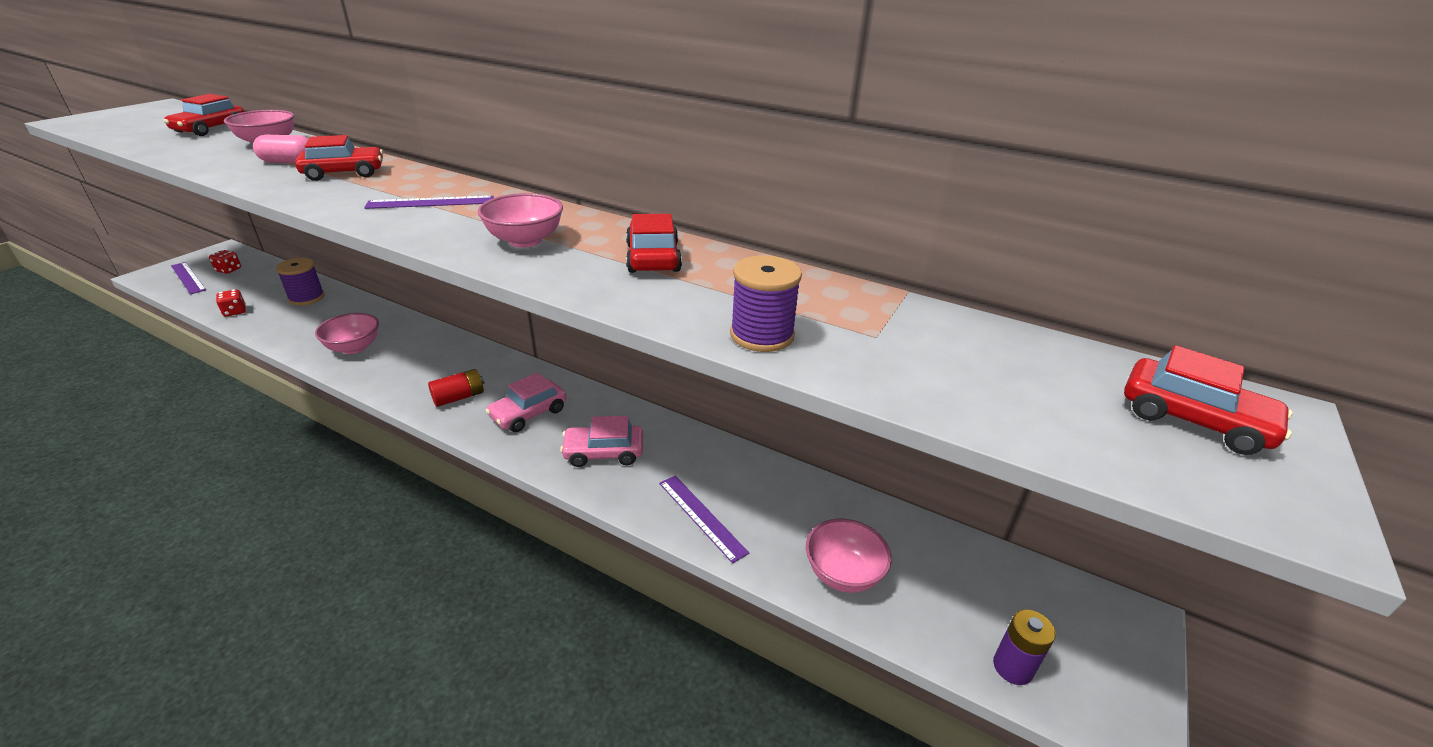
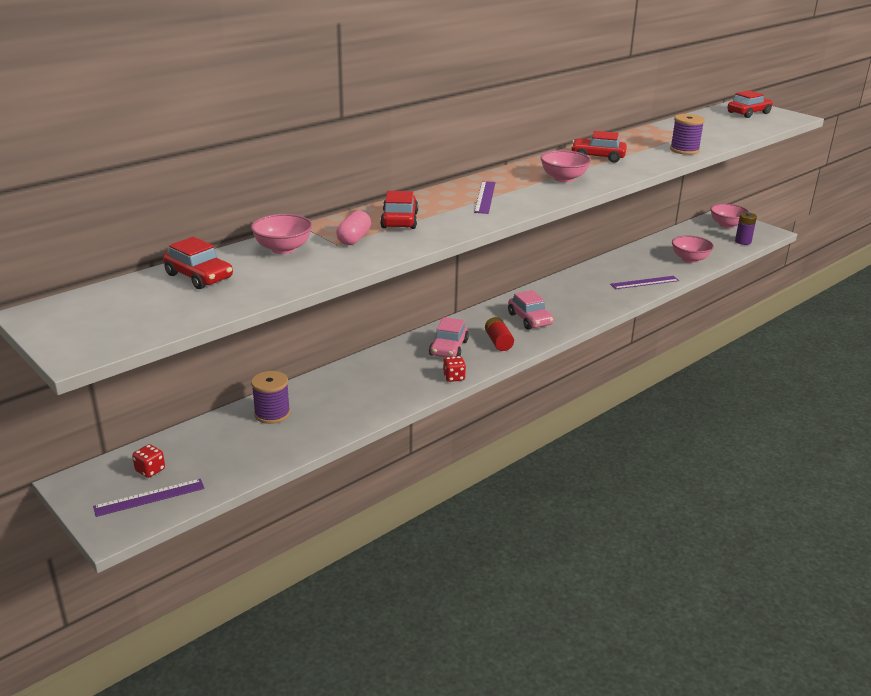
camera: 70 degrees left, 5 degrees down
red dice [216,289,246,316] -> red dice moved to [443,356,466,382]
pink bowl [315,313,379,354] -> pink bowl moved to [710,204,749,228]
pink car [560,416,643,467] -> pink car moved to [429,317,469,357]

